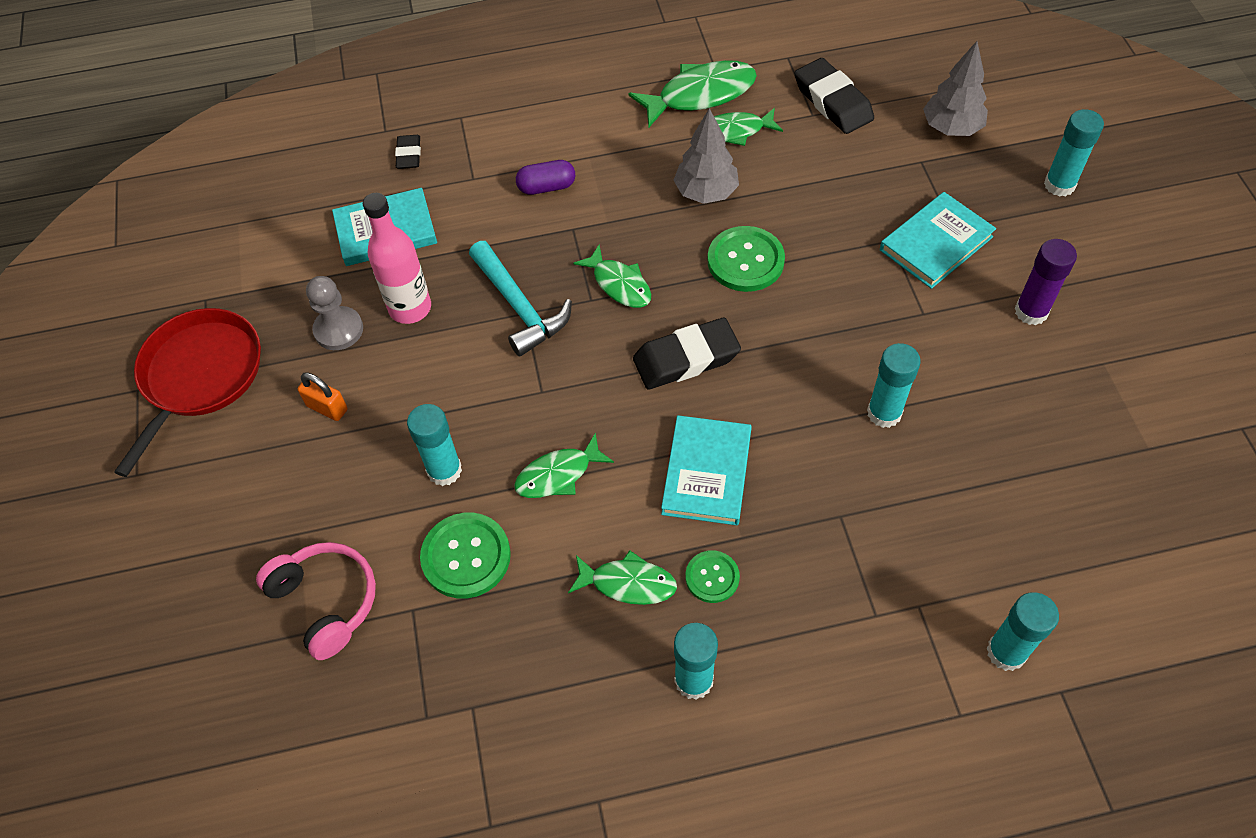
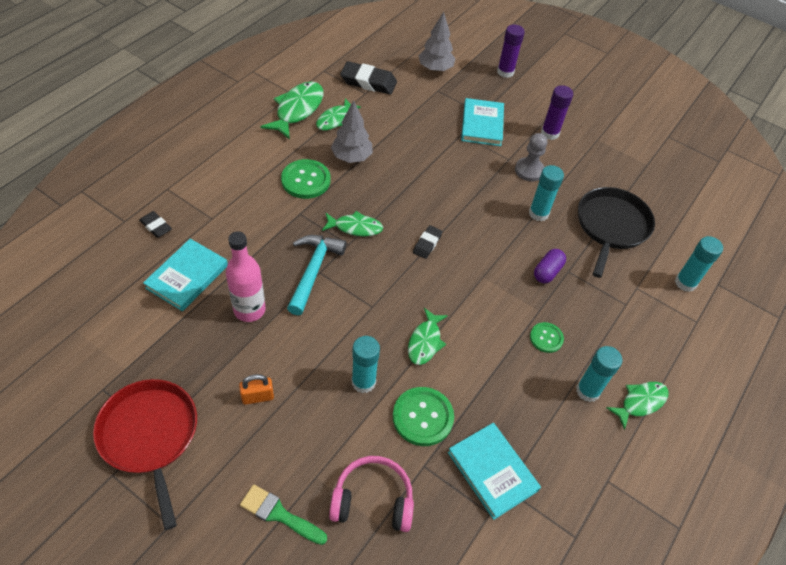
camera: 50 degrees left, 5 degrees down
grey pawn [306,276,363,350] -> grey pawn moved to [515,133,547,181]
turquoise hammer [469,241,572,356] -> turquoise hammer turned 90 degrees counterclockwise [287,235,346,315]
purple capsule [516,160,575,195] -> purple capsule moved to [534,249,566,283]
green fish [568,550,677,605] -> green fish moved to [606,382,669,430]
black eraser [633,318,741,389] -> black eraser [413,225,443,259], size x0.56
turquoise book [661,415,752,525] -> turquoise book moved to [448,423,541,520]
green button [707,226,785,292] -> green button moved to [281,159,331,199]
turquoise glue stick [1044,109,1104,197] -> purple glue stick [497,24,525,78]
none -> green brush [240,484,327,545]
none -> black pan [578,187,655,278]

